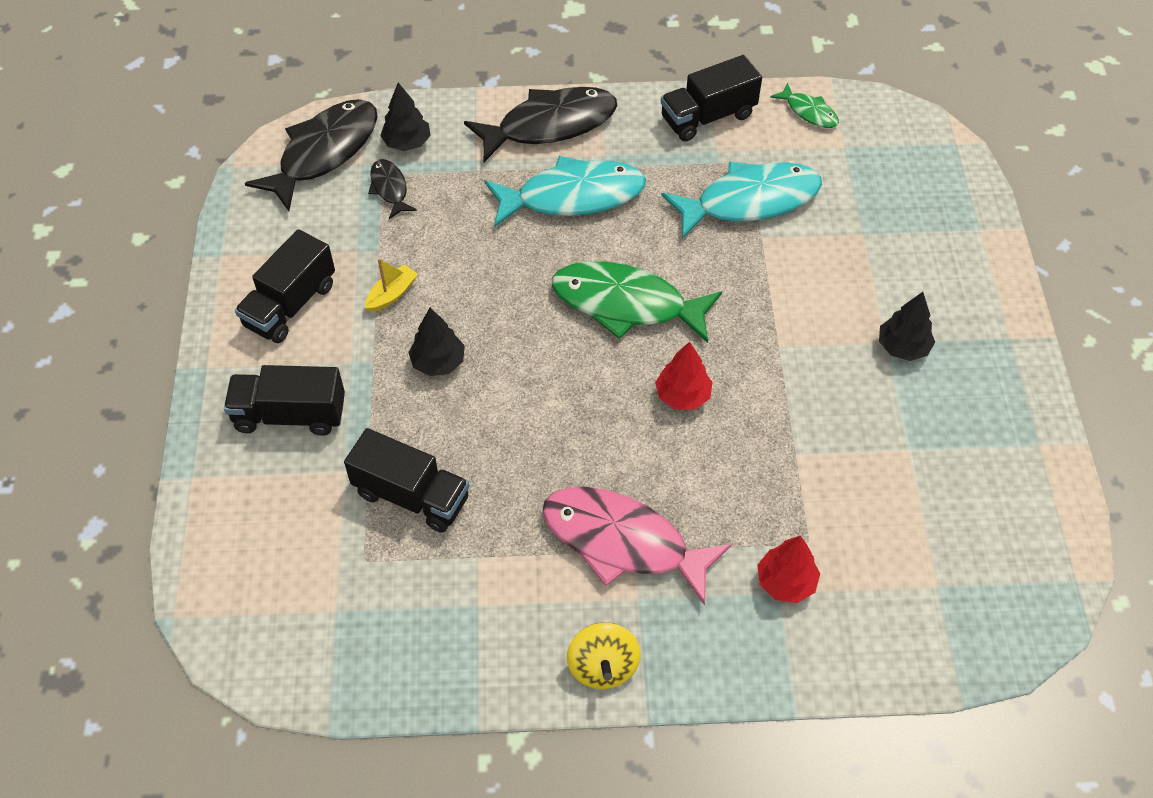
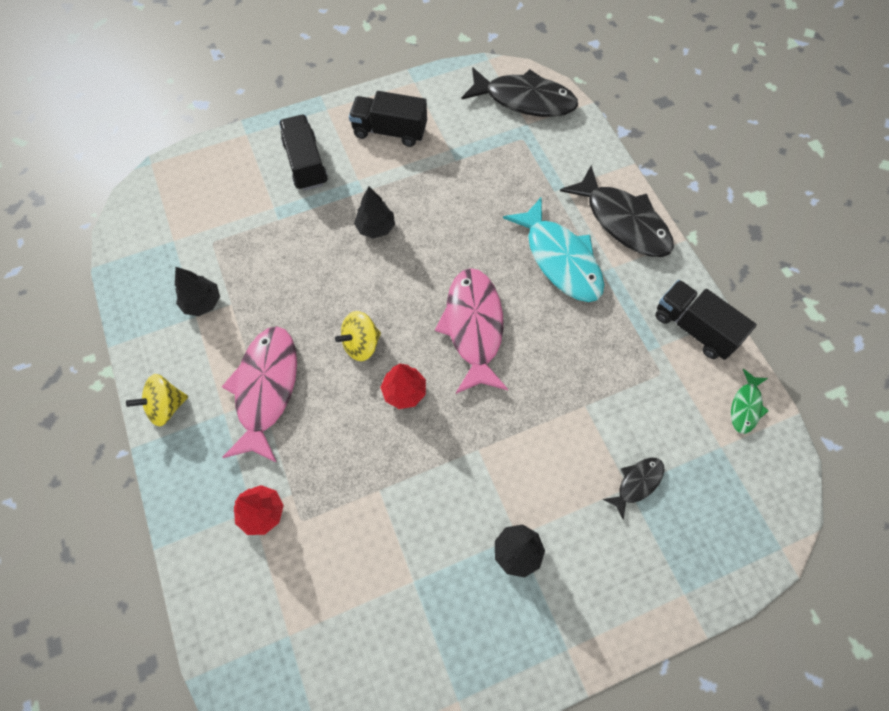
camera: 70 degrees right, 10 degrees up
black truck [344,428,469,533] -> none
yellow boat [365,258,418,312] -> none
black fish [368,159,417,219] -> black fish moved to [603,458,665,520]
black tree [380,83,431,151] -> black tree moved to [175,267,220,316]
green fish [552,261,722,343] -> pink fish [435,268,508,394]
turquoise fish [661,162,822,239] -> none
none -> yellow spinning top [335,311,381,361]

